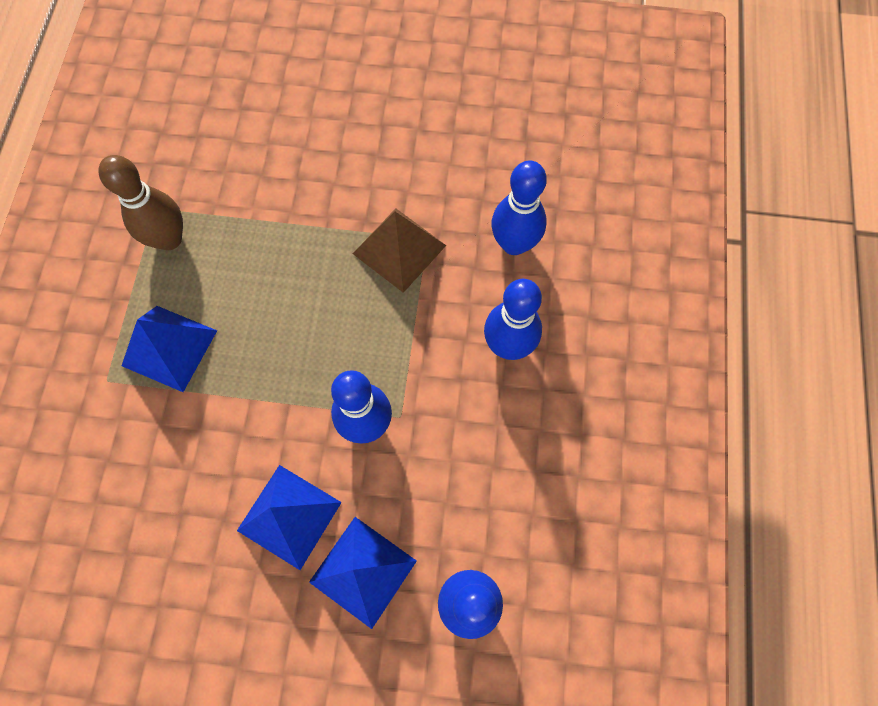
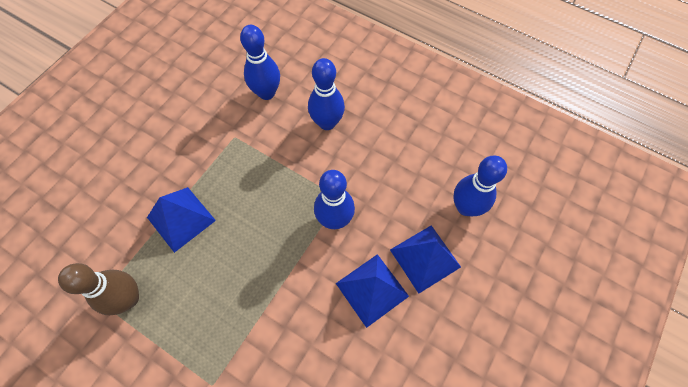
camera: 65 degrees left, 5 degrees down
blue pyramid [121,306,217,392] -> blue pyramid moved to [147,187,216,253]
brown pyramid [353,208,446,293] -> none

